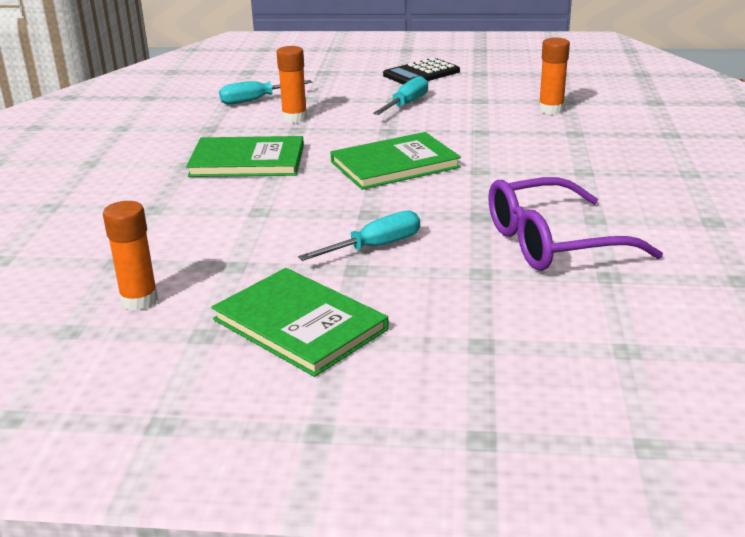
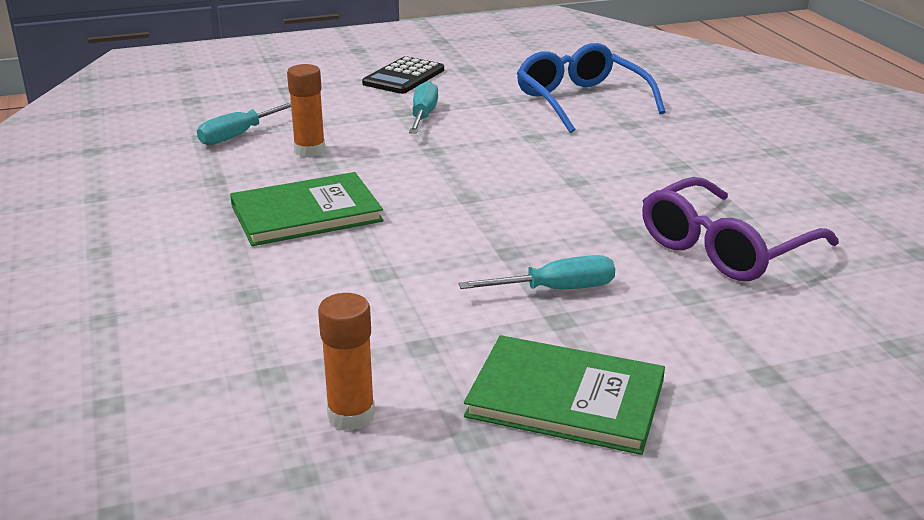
camera: 25 degrees left, 0 degrees up
turquoise screwdriver [298,211,420,261] -> turquoise screwdriver turned 45 degrees clockwise [459,255,615,289]
green book [331,132,461,190] -> none
orange glue stick [538,37,570,114] -> blue glasses [517,43,666,133]

